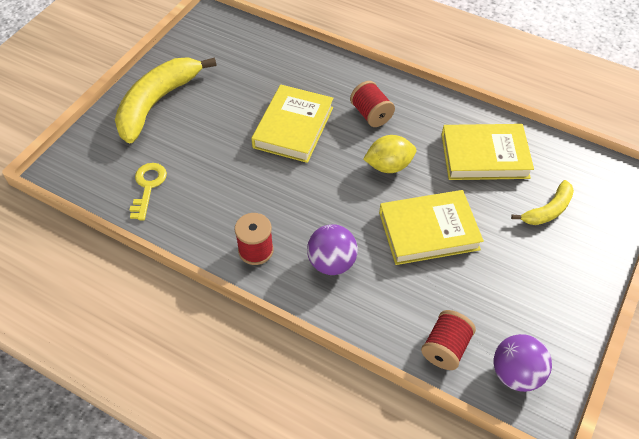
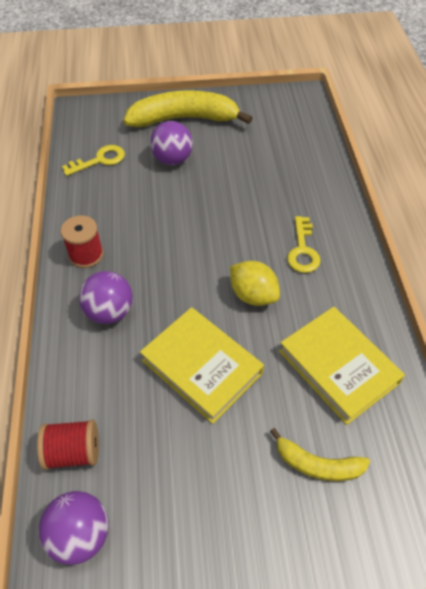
camera: 55 degrees right, 0 degrees up
yellow book [251,85,334,163] -> none
red spool [350,81,395,127] -> yellow key [287,216,321,273]
none -> purple ball [150,121,193,165]

